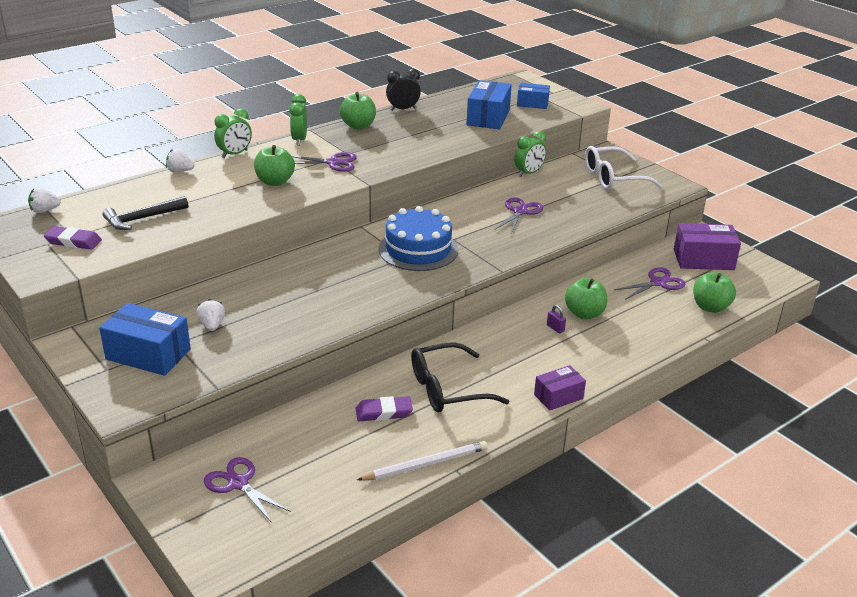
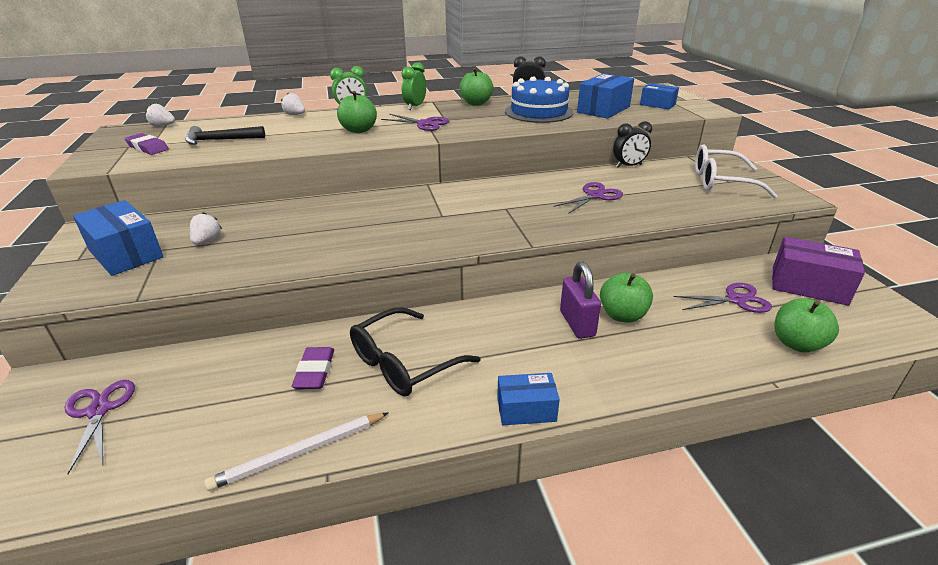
camera: 25 degrees right, 0 degrees up
purple eraser [356,396,413,421] -> purple eraser turned 75 degrees clockwise [292,347,334,389]
white pencil [357,441,488,481] -> white pencil turned 150 degrees clockwise [204,412,389,491]
blue cake [378,206,458,271] -> blue cake moved to [505,76,574,123]
black glasses [411,342,509,412] -> black glasses turned 45 degrees counterclockwise [350,308,480,396]
green clock [514,131,546,177] -> black clock [613,121,652,168]
purple box [534,365,586,411] -> blue box [497,373,560,425]
purple padlock [547,305,566,333] -> purple padlock [560,262,601,339], size x2.12

